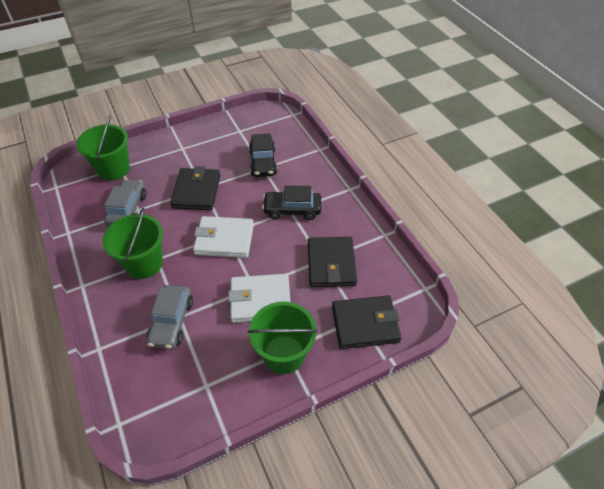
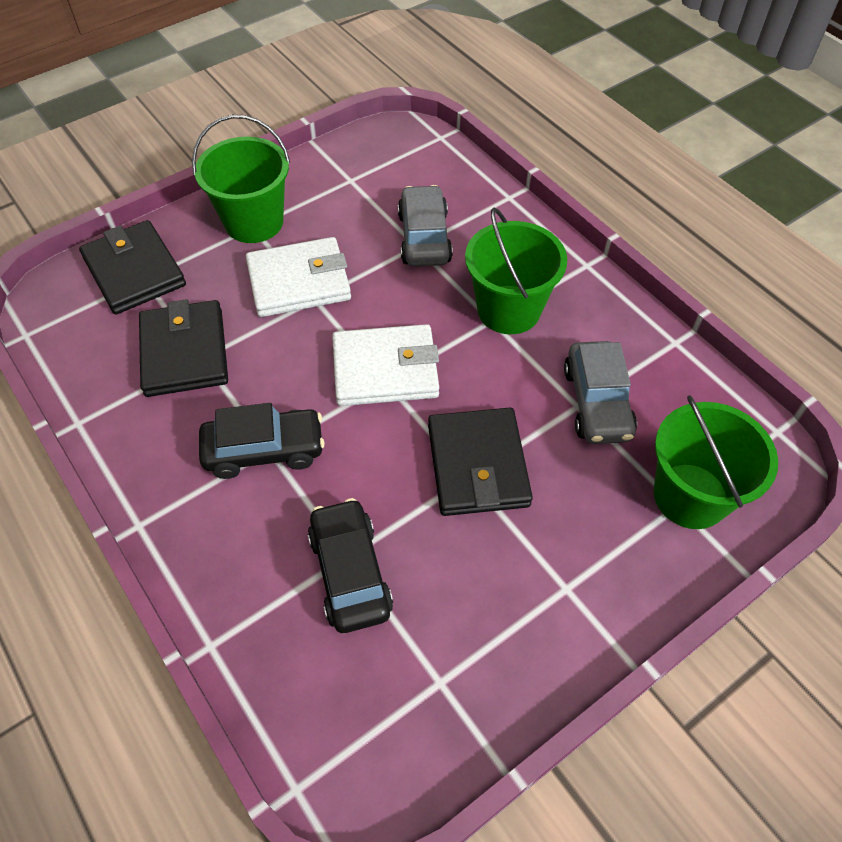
camera: 170 degrees right, 5 degrees up
black wallet [332,295,402,349] -> black wallet turned 75 degrees clockwise [79,220,186,314]

